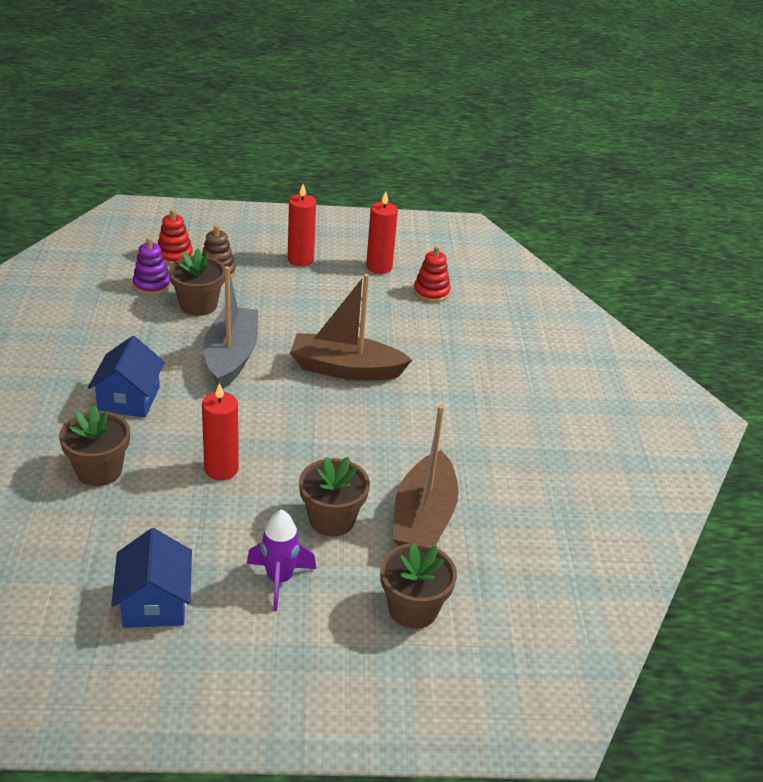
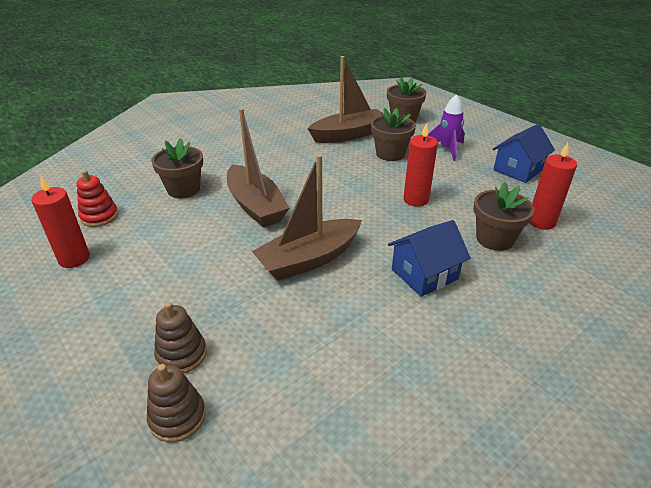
camera: 125 degrees left, 0 degrees up
purple stacking toy [133,237,171,295] -> none
red stacking toy [158,209,193,265] -> brown stacking toy [147,364,206,442]
brown flower pot [169,248,225,316] -> brown flower pot moved to [151,138,203,198]
grey boat [203,266,258,389] -> brown boat [252,154,362,281]
red candle [288,184,316,266] -> red candle moved to [529,143,577,230]

